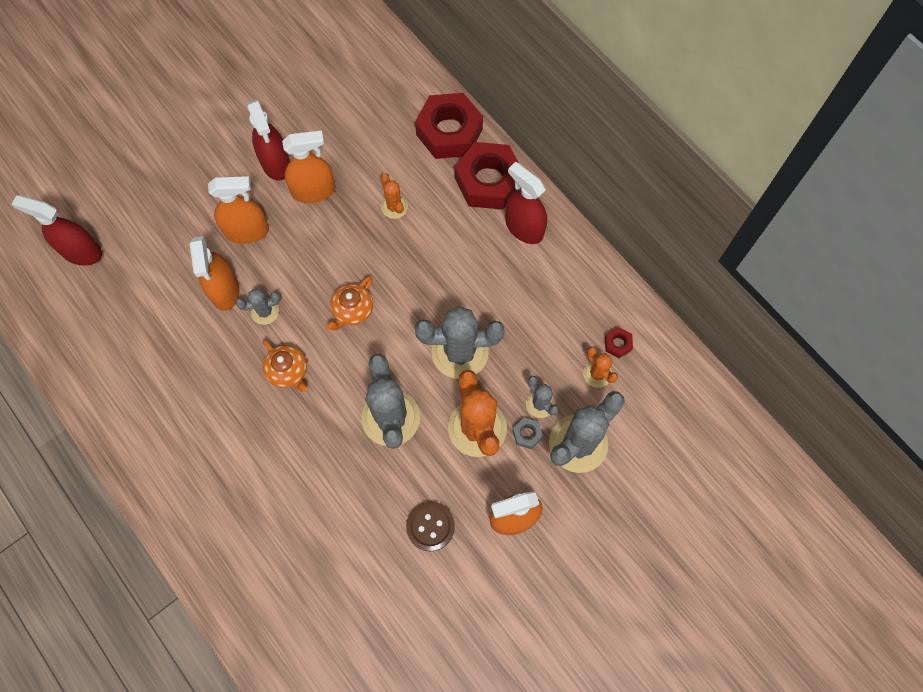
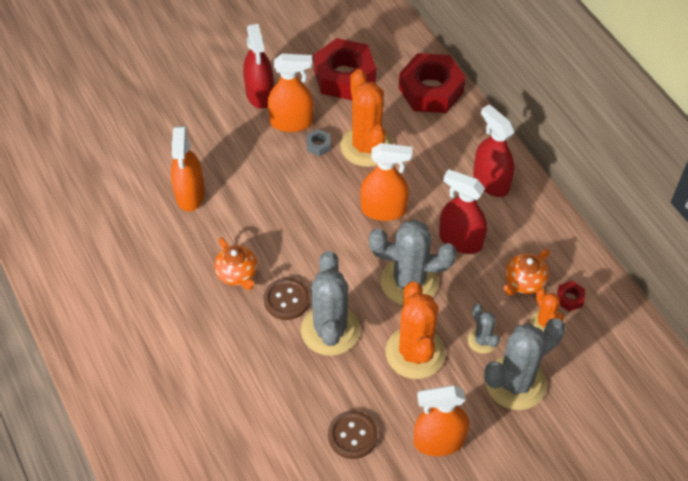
camera: 10 degrees right, 15 degrees down
red spray bottle [11,195,102,266] -> red spray bottle moved to [439,169,487,254]
orange spray bottle [208,176,269,244] -> orange spray bottle moved to [360,143,413,221]
grey cactus [236,289,281,325] -> none
orange teapot [326,276,373,330] -> orange teapot moved to [503,249,550,295]
orange cactus [381,173,408,219] -> orange cactus [340,69,393,167], size x2.00
red nut [455,142,519,210] -> red nut moved to [313,38,376,100]
grey nut [513,418,543,449] -> grey nut moved to [306,129,331,156]
none -> brown button [264,278,310,320]

